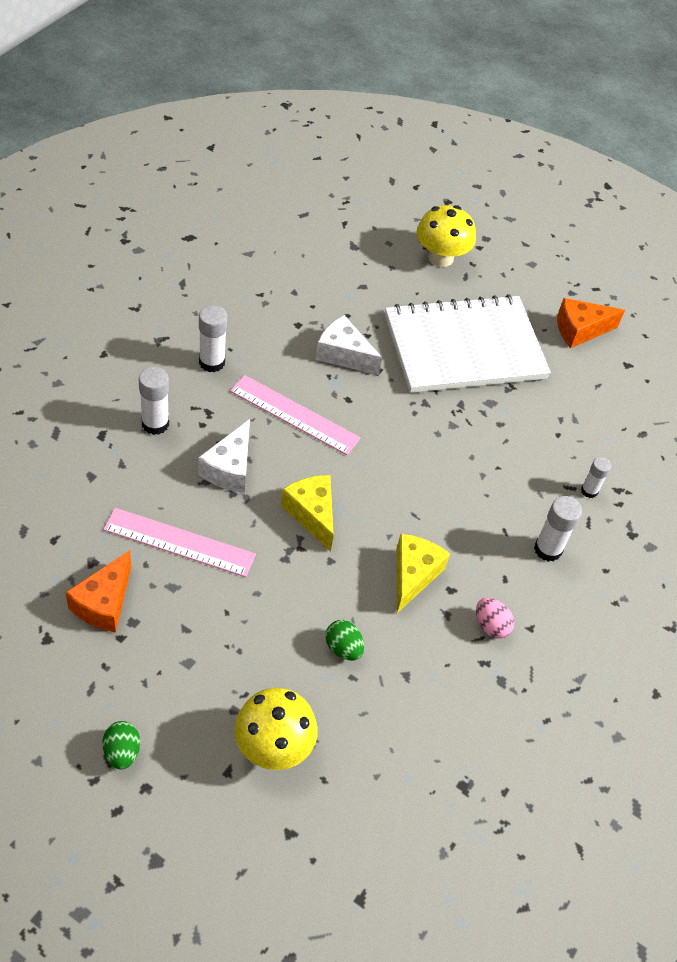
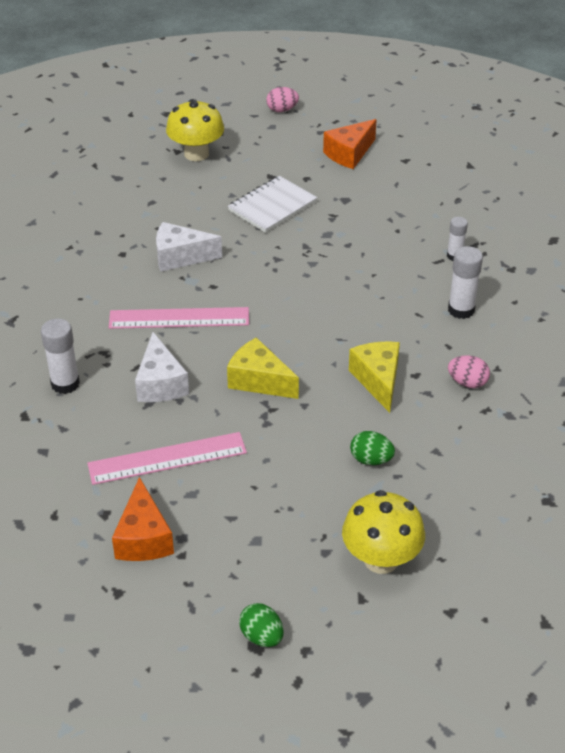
camera: 25 degrees left, 10 degrees down
white glue stick [199,305,227,372] -> none
white notebook [385,294,551,393] -> white notebook [228,176,317,233], size x0.53
none -> pink egg [266,87,299,112]

